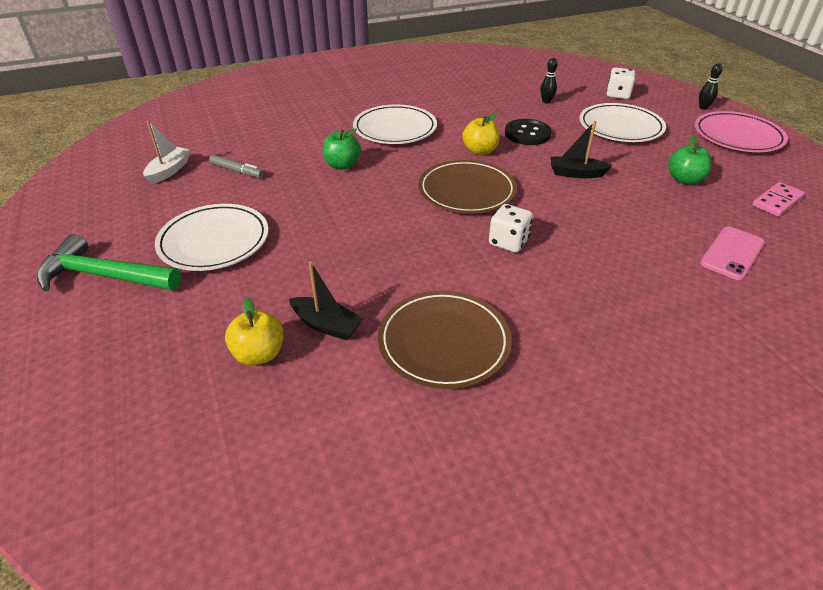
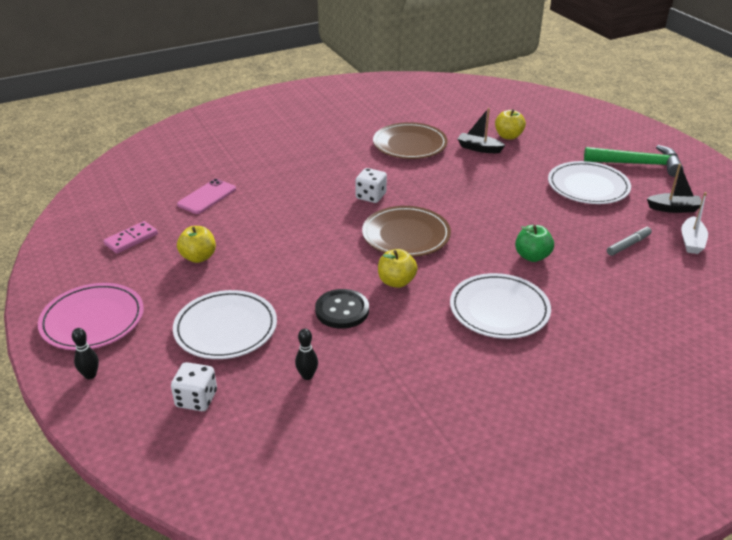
camera: 175 degrees right, 5 degrees down
grey marker [209,155,264,178] -> grey marker turned 120 degrees clockwise [607,226,652,256]
black boat [551,121,612,178] -> black boat moved to [647,164,702,213]
green apple [668,135,712,184] -> yellow apple [177,226,216,263]

